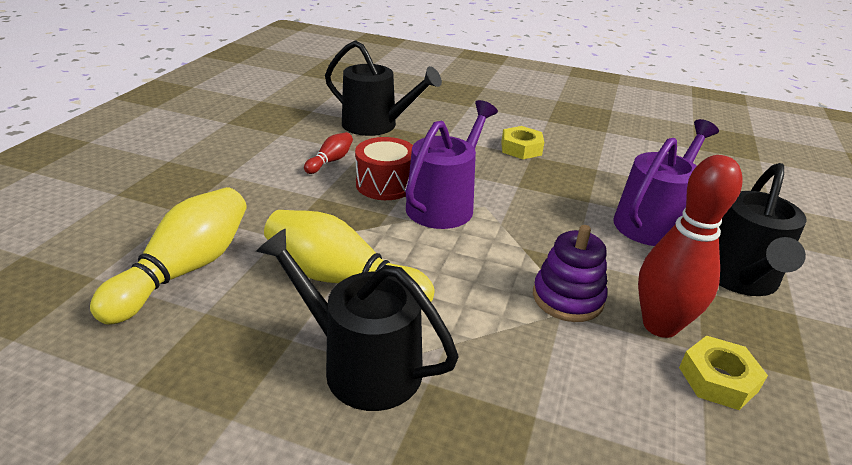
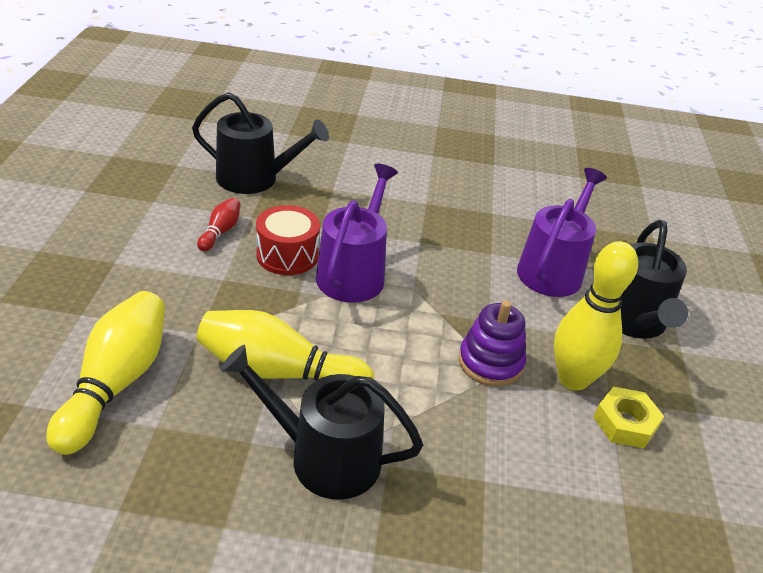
camera: 15 degrees left, 5 degrees up
yellow nut [501,126,544,159] -> none
red bowling pin [638,155,742,338] -> yellow bowling pin [554,241,638,391]

